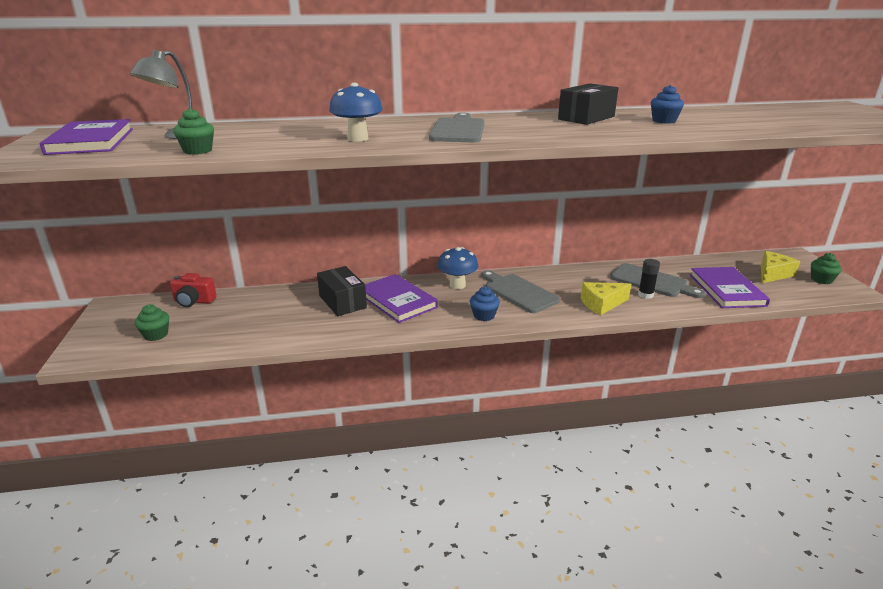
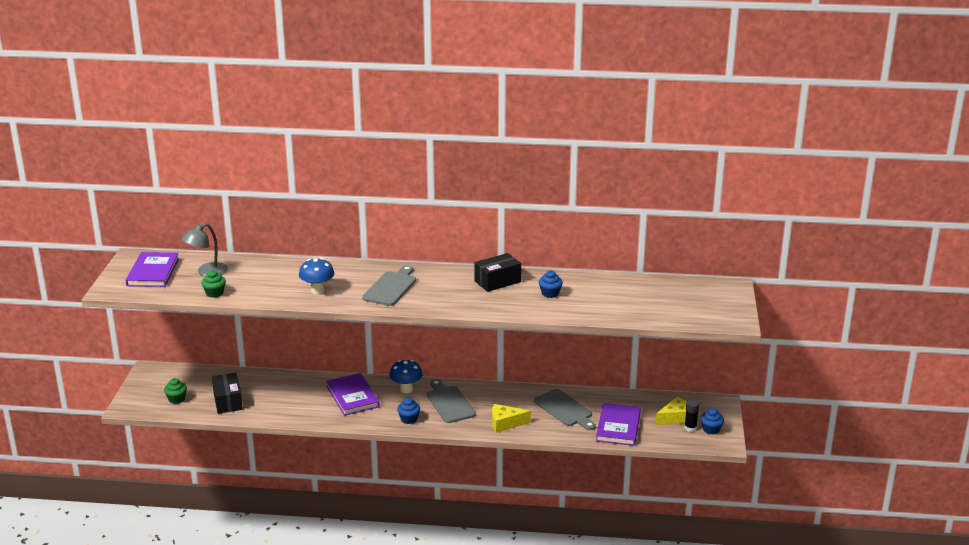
camera: 15 degrees right, 0 degrees up
red camera [170,273,217,307] -> none
black box [317,266,367,316] -> black box moved to [212,373,243,414]
black glue stick [638,259,660,299] -> black glue stick moved to [684,400,699,432]
green cupcake [811,253,842,284] -> blue cupcake [701,408,724,434]

